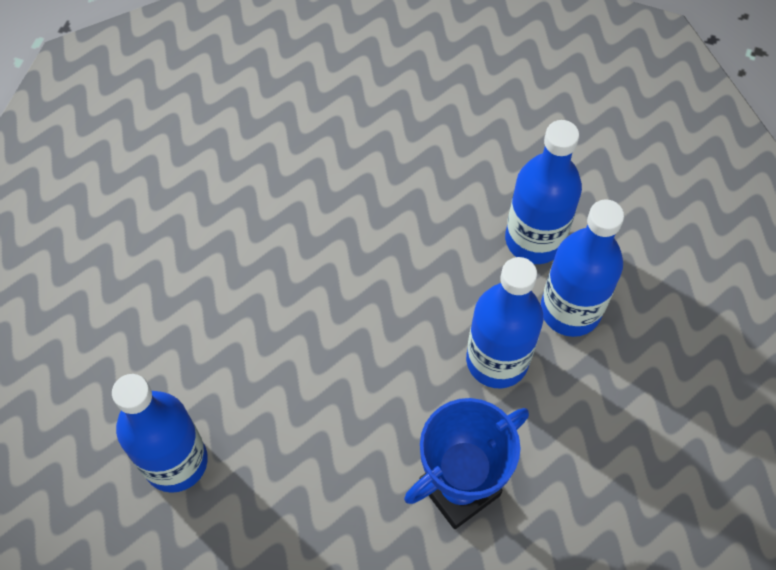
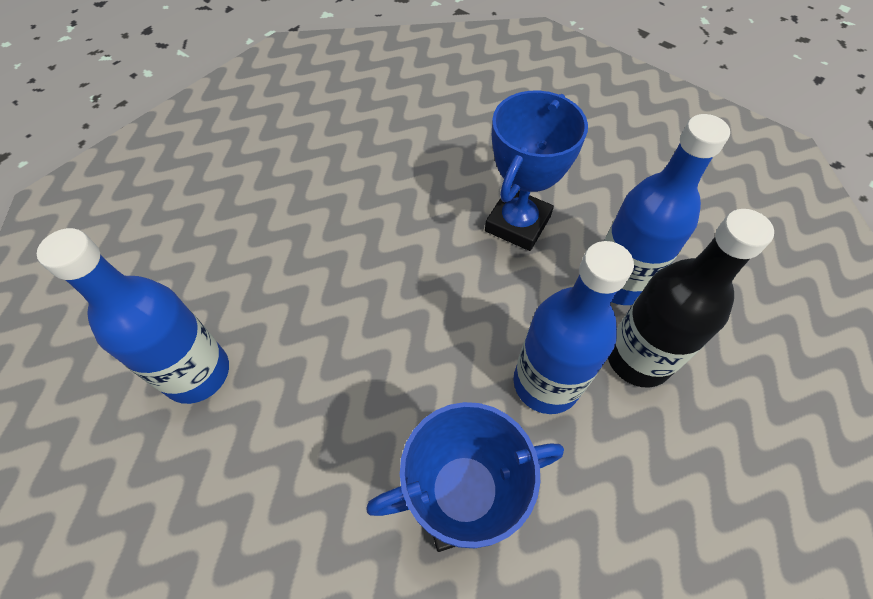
camera: 20 degrees right, 5 degrees down
blue bottle [541,199,624,337] -> black bottle [608,209,774,388]
none -> blue trophy [485,90,588,251]

